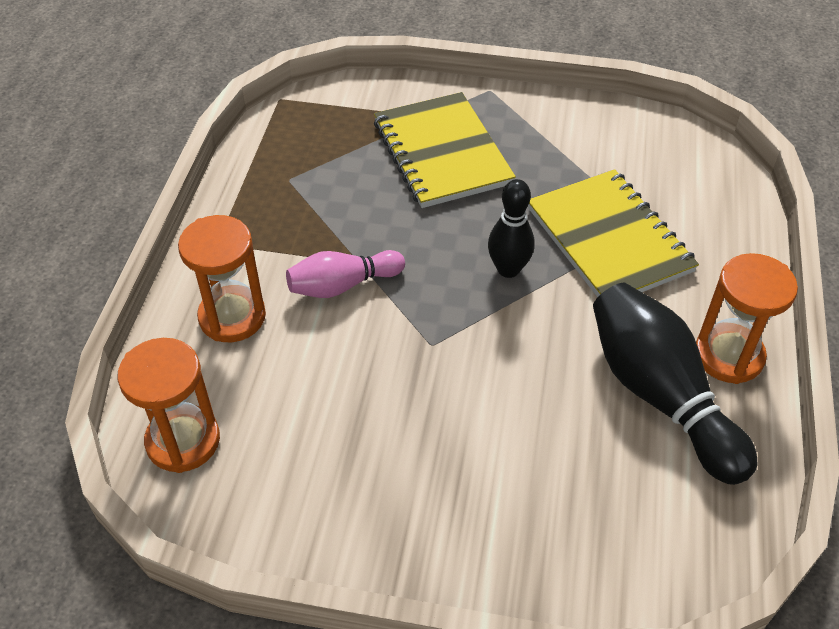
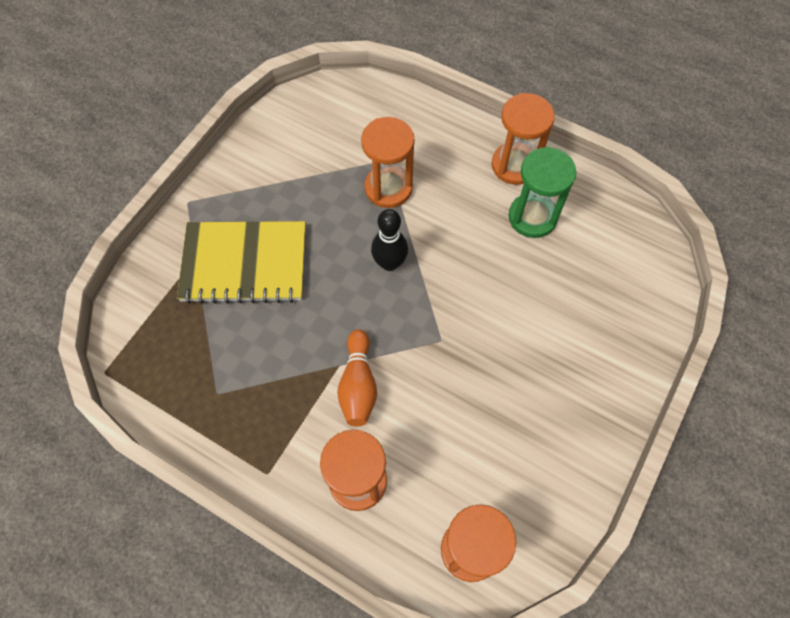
camera: 70 degrees left, 15 degrees up
pink bowling pin [286,250,405,298] -> orange bowling pin [337,329,377,427]
yellow notebook [528,169,699,297] -> orange hourglass [361,117,415,208]
black bowling pin [593,283,757,485] -> green hourglass [509,147,576,238]

